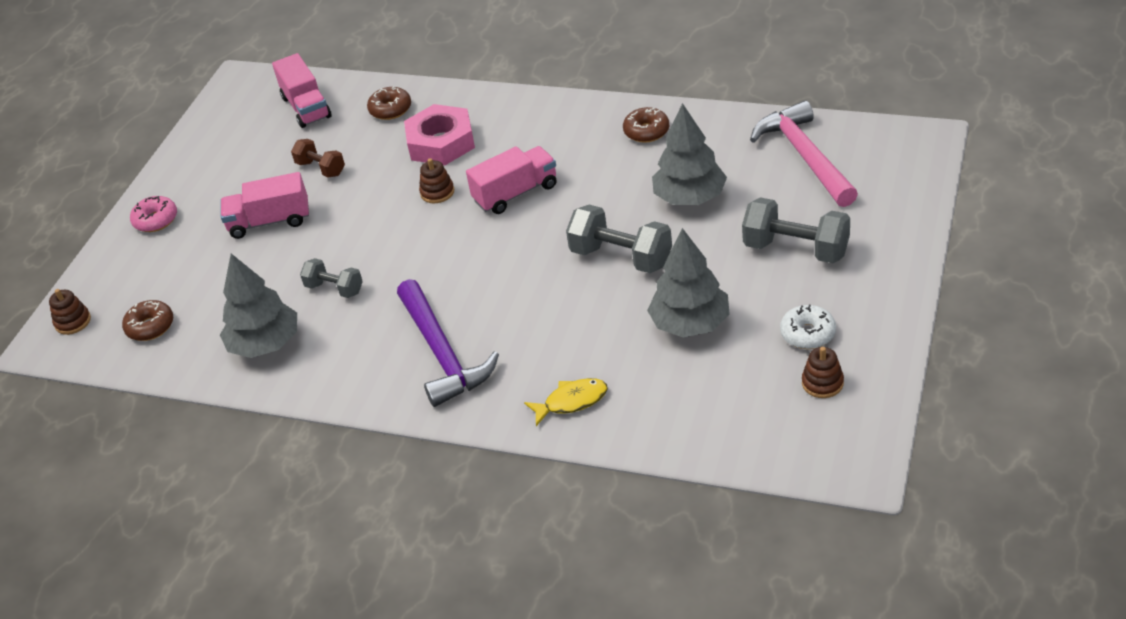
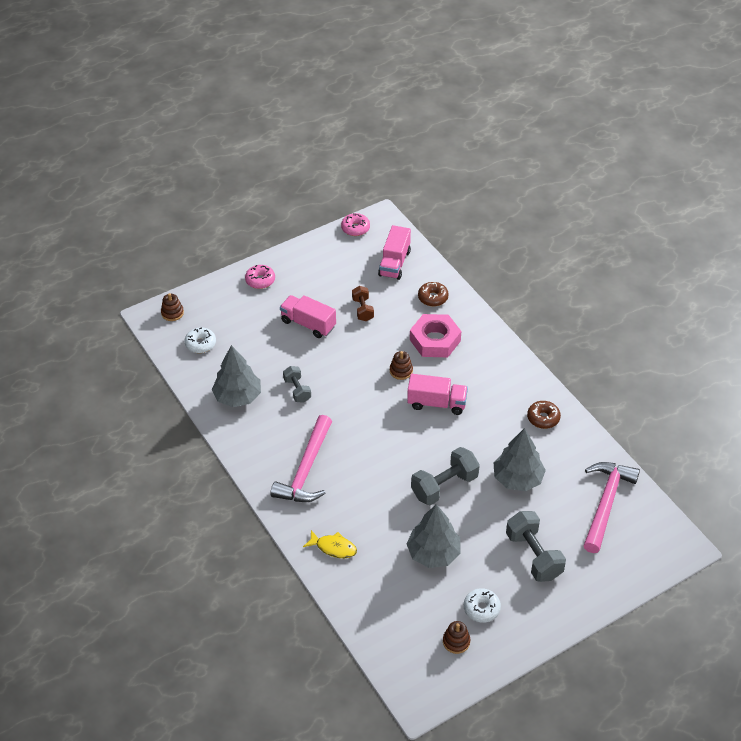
camera: 35 degrees right, 5 degrees up
brown donut [122,300,173,341] -> white donut [184,327,216,353]
purple hammer [397,279,499,407] -> pink hammer [270,415,332,502]
grey dumbbell [566,205,672,273] -> grey dumbbell turned 75 degrees clockwise [411,447,480,505]
none -> pink donut [341,213,370,236]

